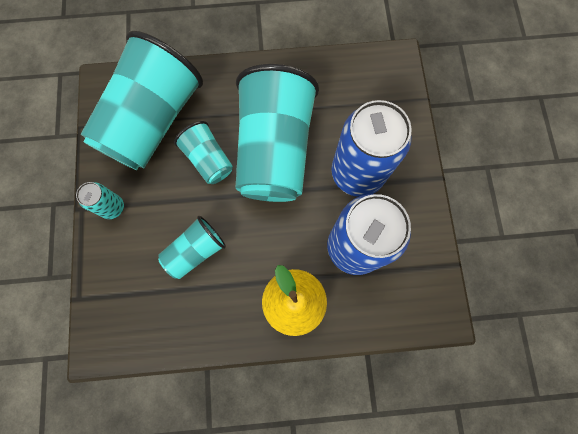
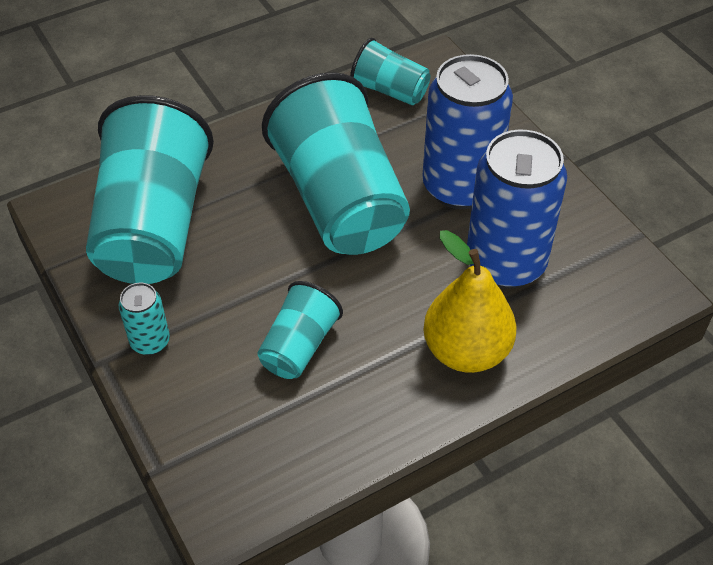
camera: 25 degrees left, 25 degrees down
turquoise cup [174,121,233,184] -> turquoise cup moved to [350,38,431,105]

